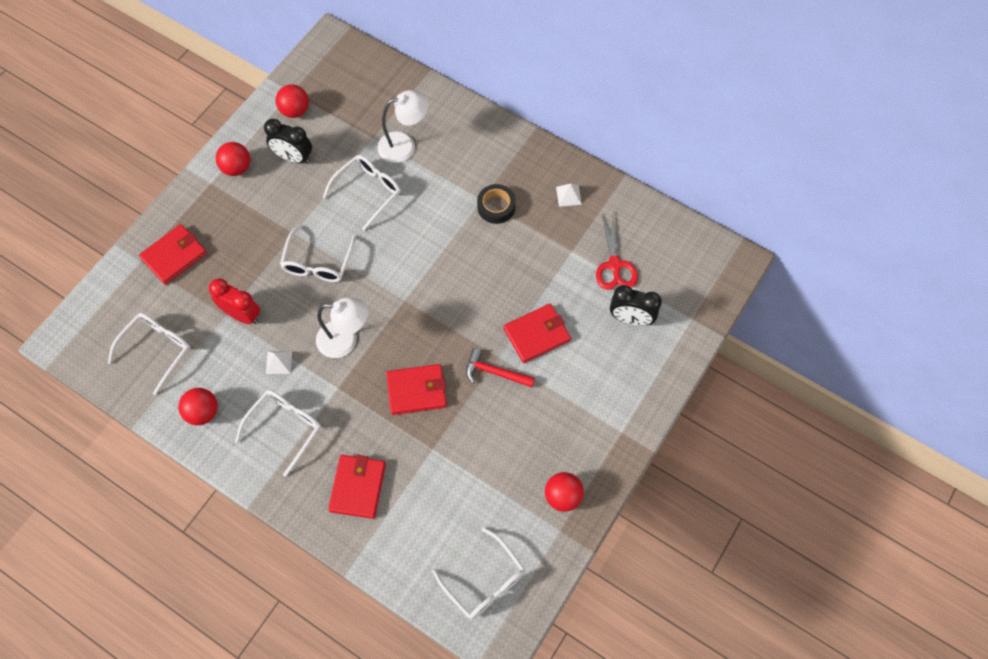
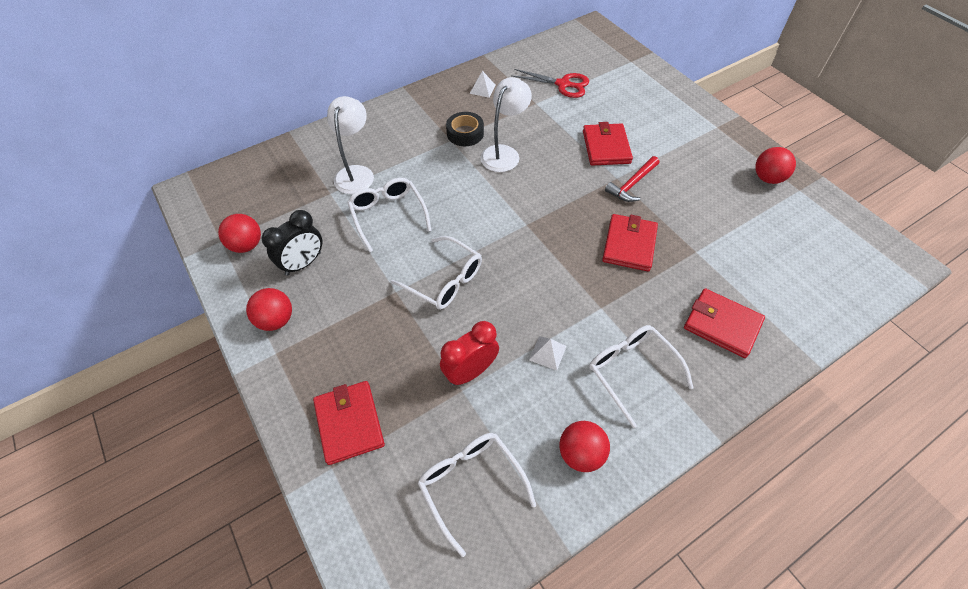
camera: 65 degrees left, 10 degrees down
white lamp [316,298,368,358] -> white lamp moved to [481,77,532,172]
white glasses [432,527,525,619] -> none
black clock [610,285,662,326] -> none

